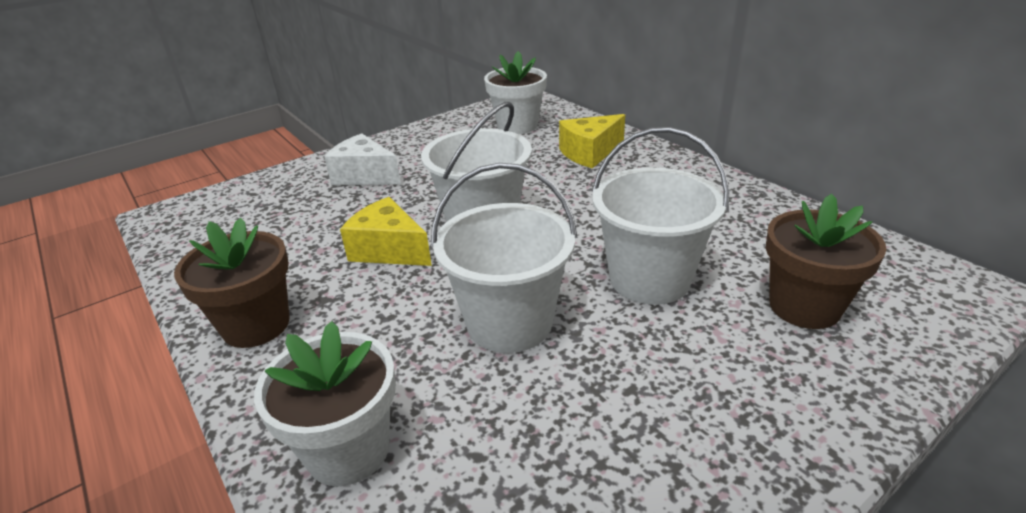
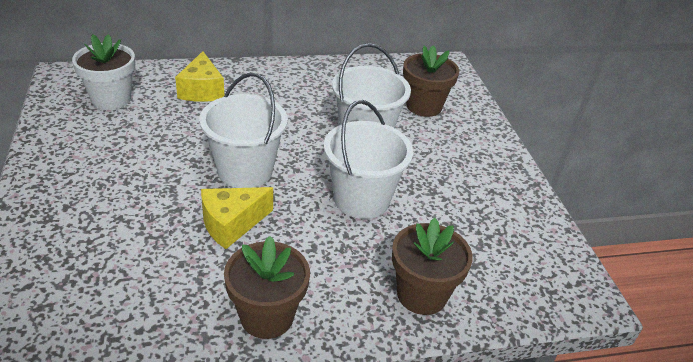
camera: 70 degrees left, 5 degrees up
white flower pot [254,321,396,486] -> brown flower pot [392,218,473,315]
white cheese [324,133,401,185] -> none

